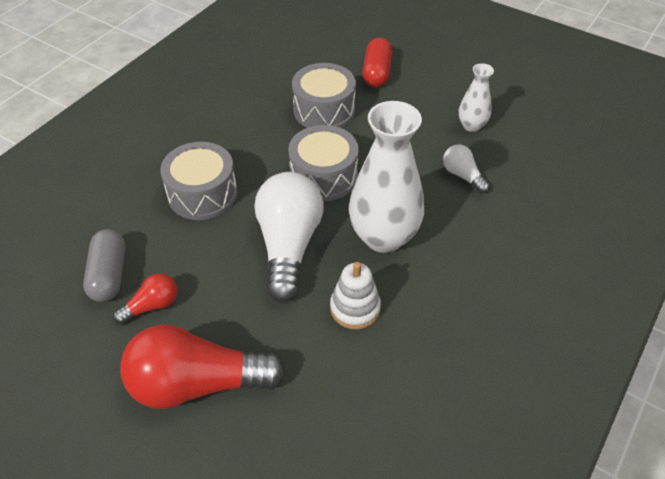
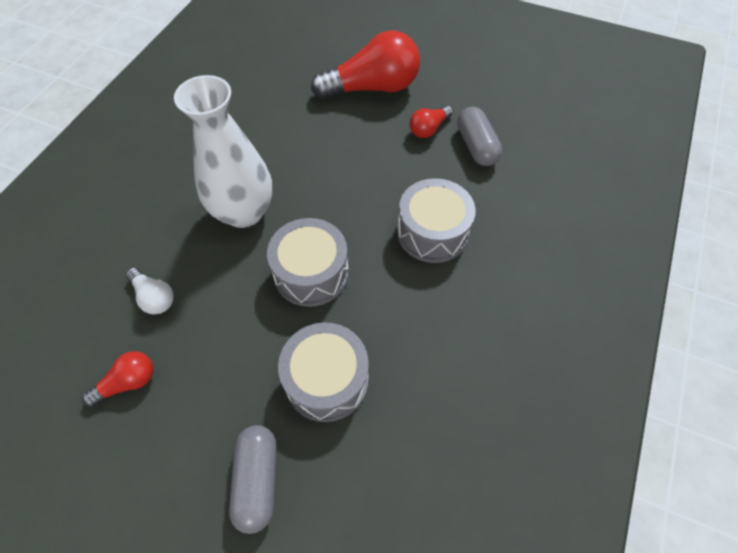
camera: 170 degrees right, 10 degrees up
white light bulb [255,172,324,302] -> none
white stacking toy [330,262,381,330] -> none
red capsule [363,38,392,87] -> grey capsule [229,425,276,534]
white vase [458,63,494,132] -> red light bulb [82,351,153,407]

